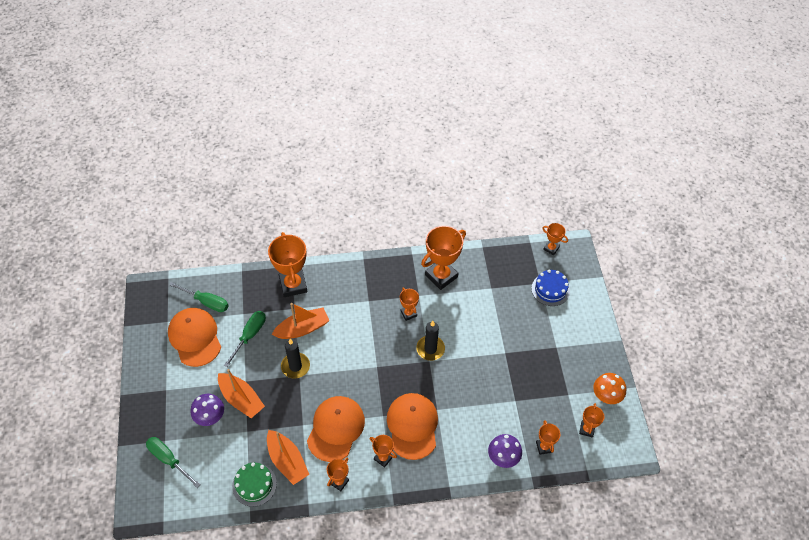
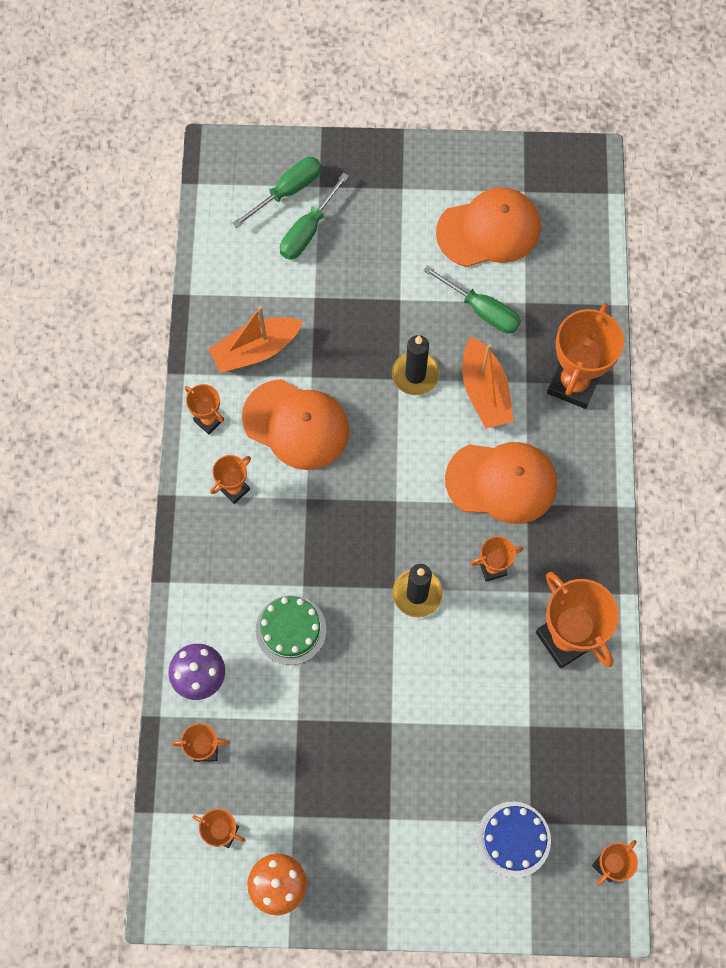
camera: 100 degrees right, 15 degrees up
green screwdriver [169,282,229,312] -> green screwdriver moved to [280,172,349,260]
purple mushroom [191,394,224,426] -> none
orange boat [218,369,265,418] -> none
green cake [232,462,277,507] -> green cake moved to [256,595,326,665]
orange trophy [268,232,307,297] -> orange trophy turned 60 degrees counterclockwise [547,303,624,409]
orange cap [387,393,438,460] -> orange cap moved to [445,442,557,524]

